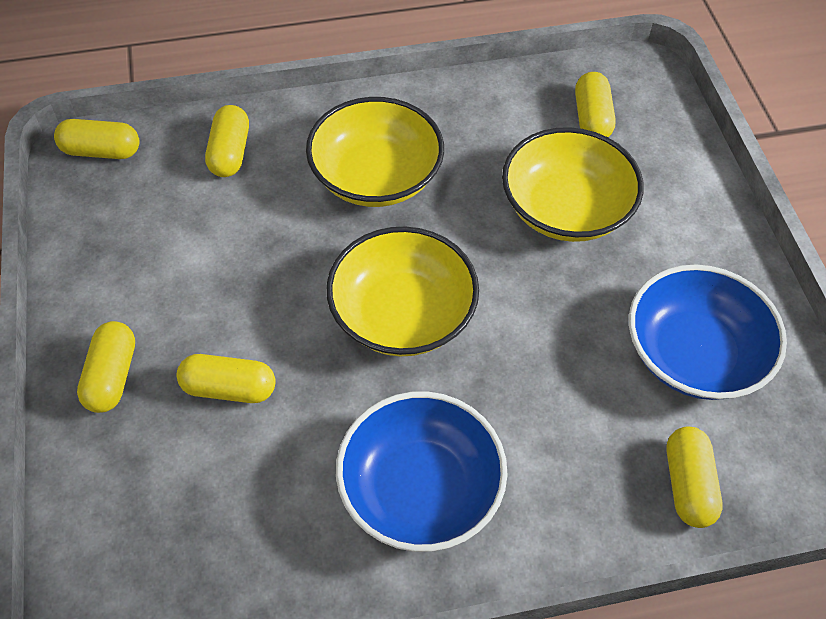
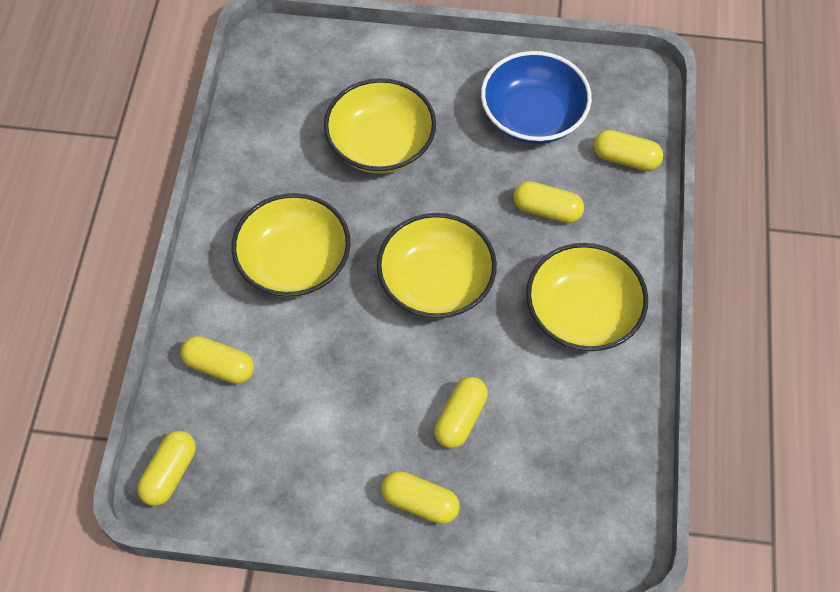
camera: 70 degrees left, 5 degrees up
blue bowl [336,391,507,552] -> yellow bowl [526,243,648,351]
yellow capsule [575,72,616,137] -> yellow capsule moved to [513,181,584,223]

